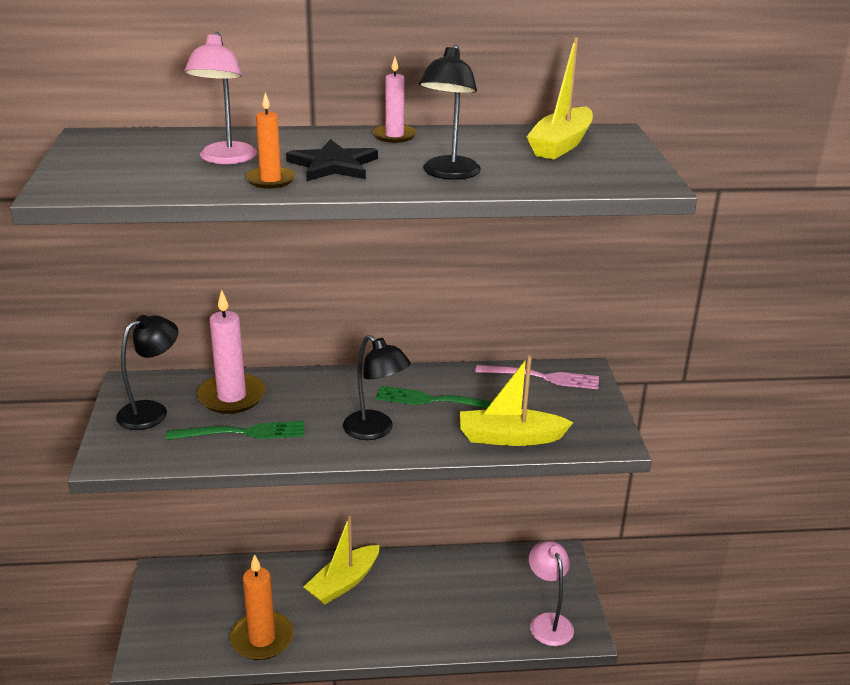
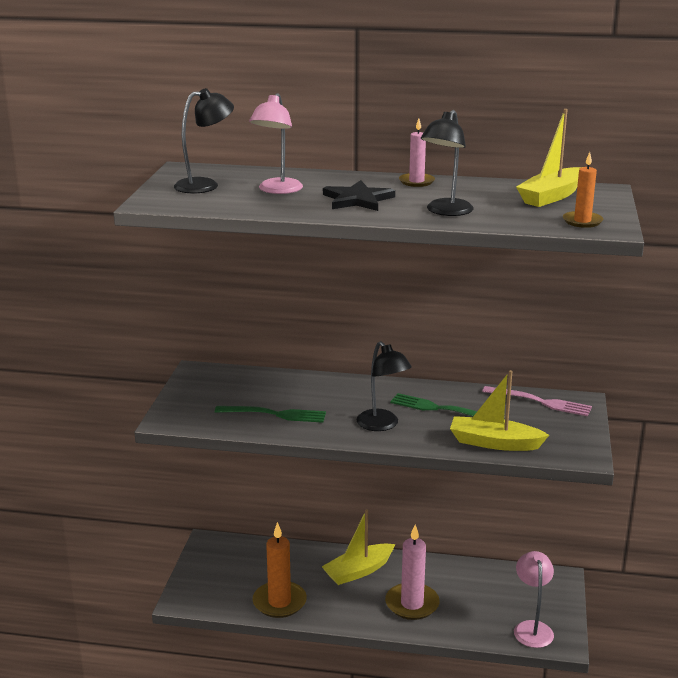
camera: 15 degrees right, 5 degrees down
black lamp [116,315,178,430] -> black lamp moved to [174,88,234,194]
pink candle [197,290,266,414] -> pink candle moved to [385,524,440,620]
orange candle [245,92,296,189] -> orange candle moved to [563,152,603,228]

